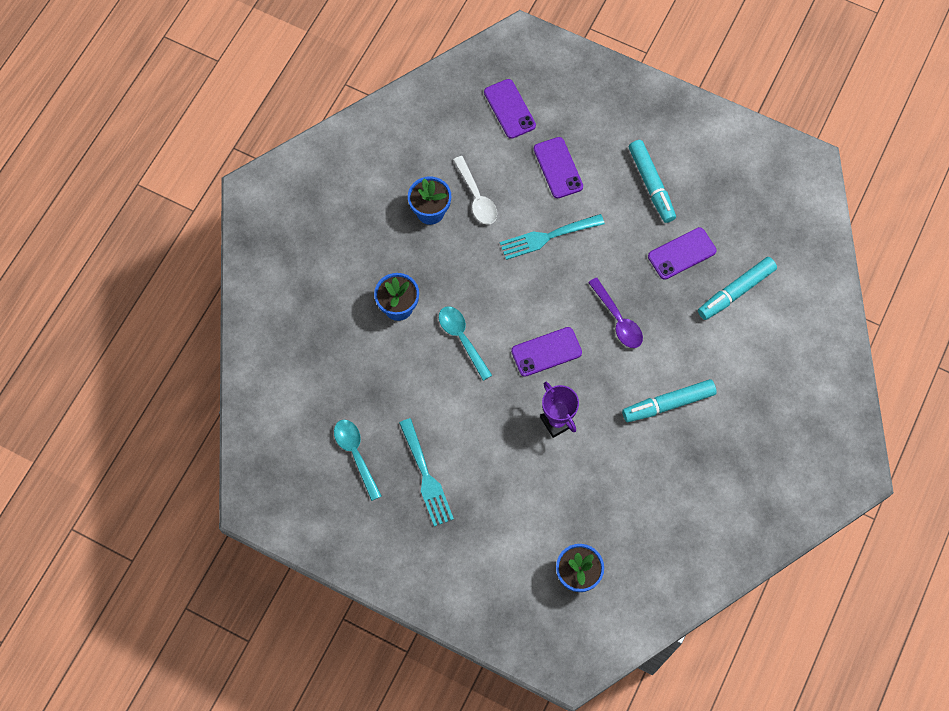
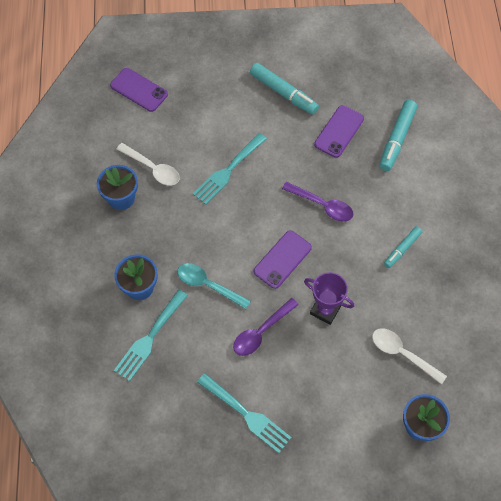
camera: 30 degrees left, 5 degrees down
turquoise spoon [334,420,382,501] -> none
purple phone [534,137,583,198] -> none
turquoise marker [622,379,717,422] -> turquoise marker [384,226,422,268], size x0.62
none -> turquoise fork [114,290,188,381]
none -> purple spoon [233,298,299,356]
none -> white spoon [372,328,447,385]

